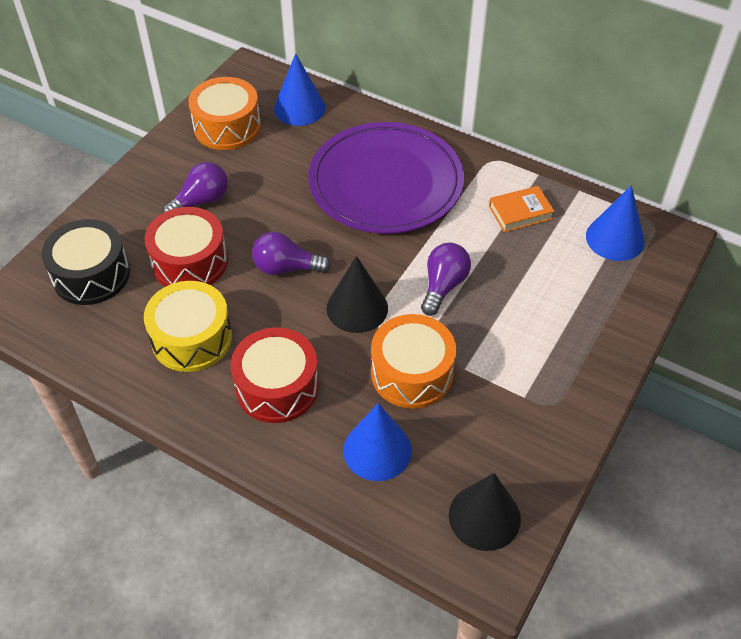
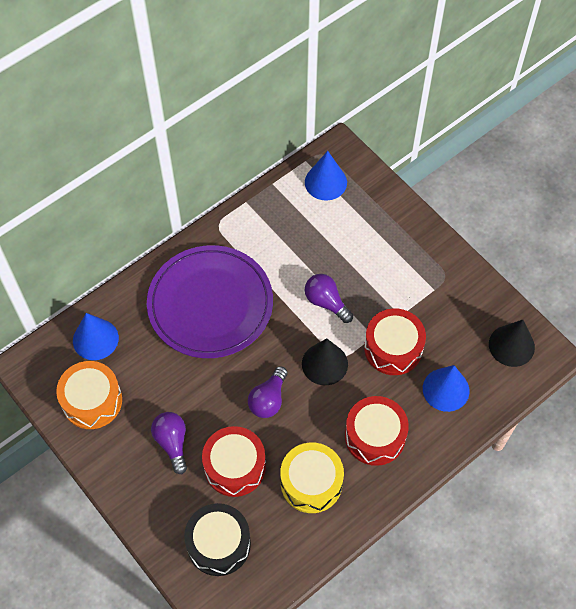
camera: 70 degrees left, 10 degrees up
orange drum [371,314,456,409] -> red drum [364,308,426,375]
orange book [489,186,555,232] -> none

